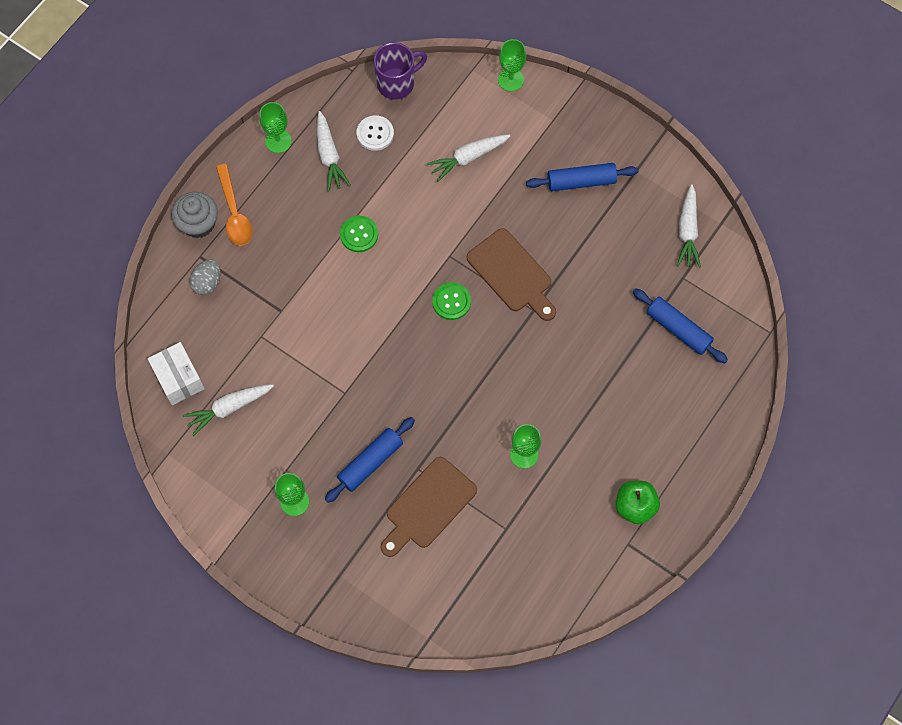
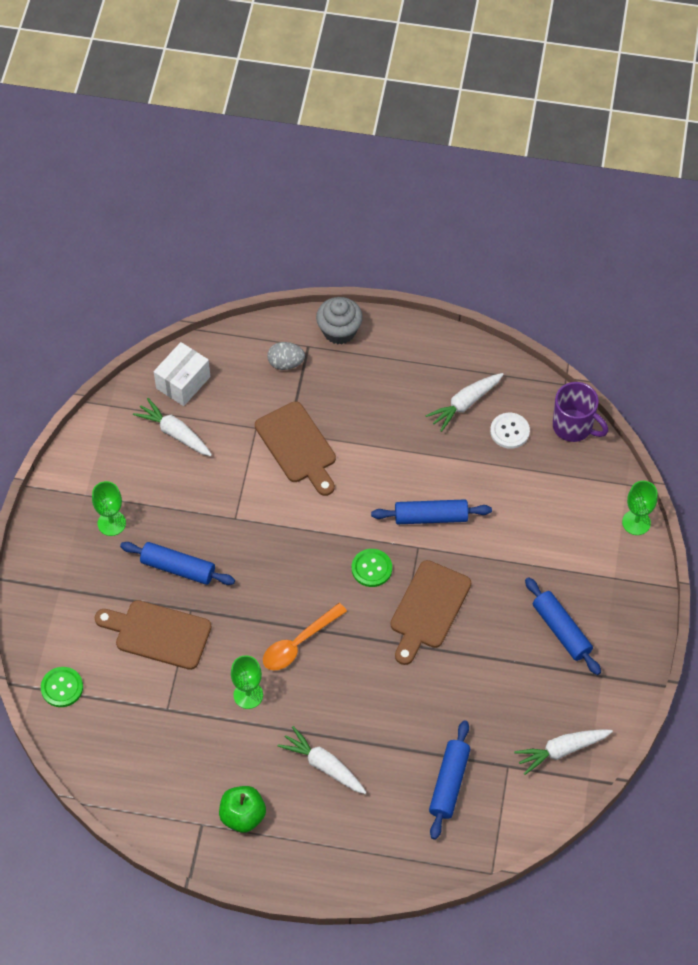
camera: 65 degrees right, 10 degrees down
orange spoon [216,164,253,246] -> orange spoon moved to [263,603,347,670]
green goblet [260,102,292,153] -> none
green button [340,216,378,252] -> green button moved to [41,667,83,707]
white carrot [427,134,510,182] -> white carrot moved to [277,726,367,794]
none -> brown cutting board [255,401,336,496]
none -> blue rolling pin [371,499,492,524]

